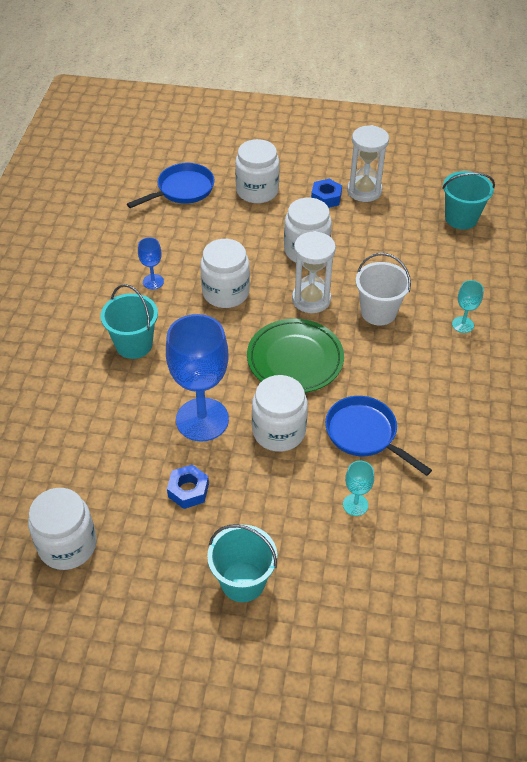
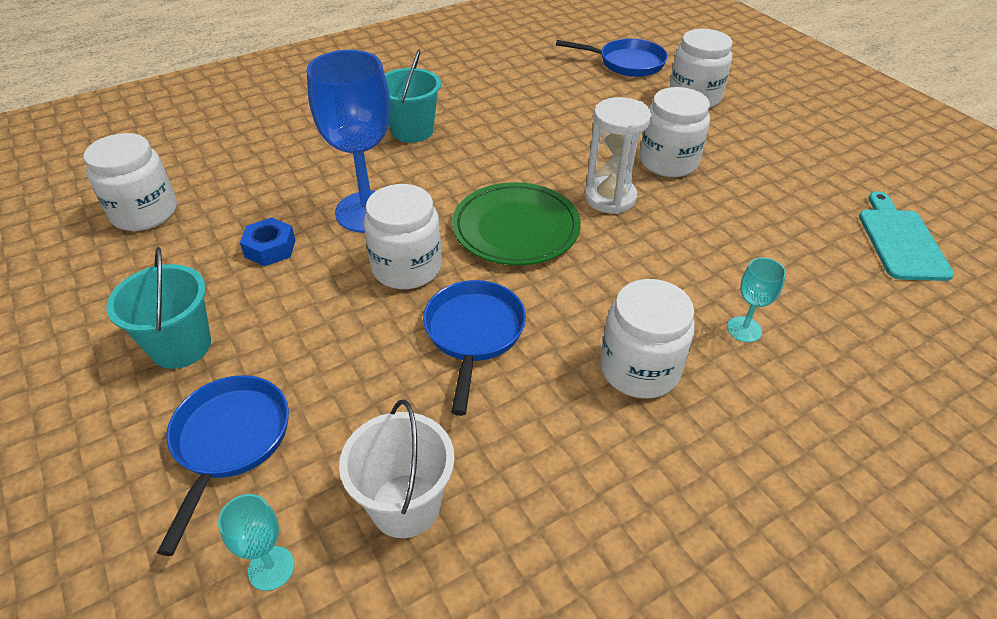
camera: 50 degrees right, 5 degrees down
blue goblet [138,237,164,290] -> none
white jar [200,239,250,308] -> white jar moved to [600,279,695,399]
blue nut [311,179,342,208] -> none
turquoise goblet [343,461,374,516] -> turquoise goblet moved to [218,494,295,591]
white hourglass [347,125,389,202] -> none
white bucket [356,253,411,325] -> white bucket moved to [339,400,455,538]
turquoise bucket [442,171,495,230] -> turquoise cutting board [859,191,954,281]
none -> blue pan [157,375,289,556]

